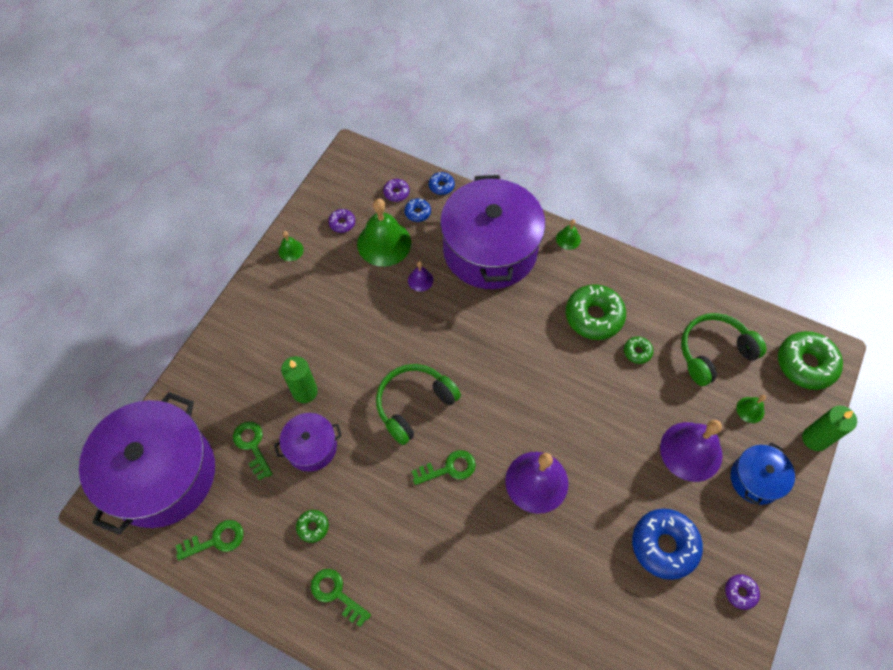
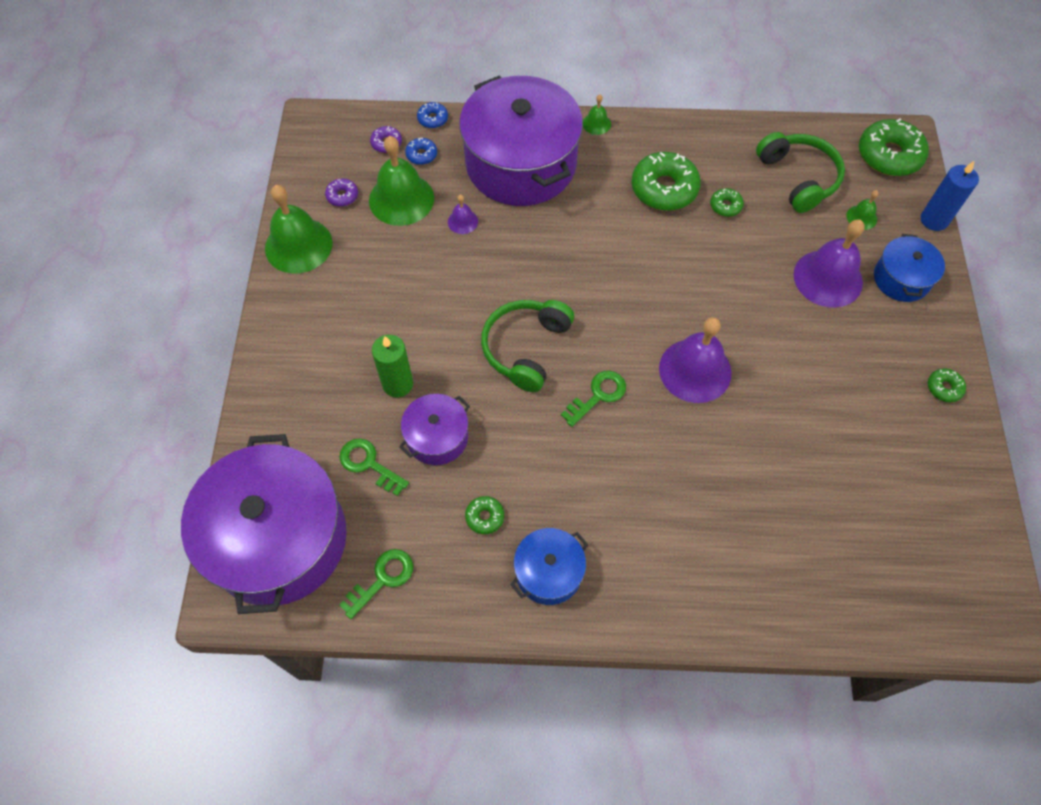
camera: 25 degrees left, 0 degrees up
green bell [278,231,304,261] -> green bell [265,185,332,274], size x2.17
green key [311,569,371,627] -> blue pot [510,528,588,605]
blue donut [632,509,703,580] -> none
green headphones [681,313,767,386] -> green headphones turned 120 degrees clockwise [756,132,845,213]
purple donut [725,574,760,610] -> green donut [928,368,966,402]
green candle [802,406,857,451] -> blue candle [921,161,979,231]

